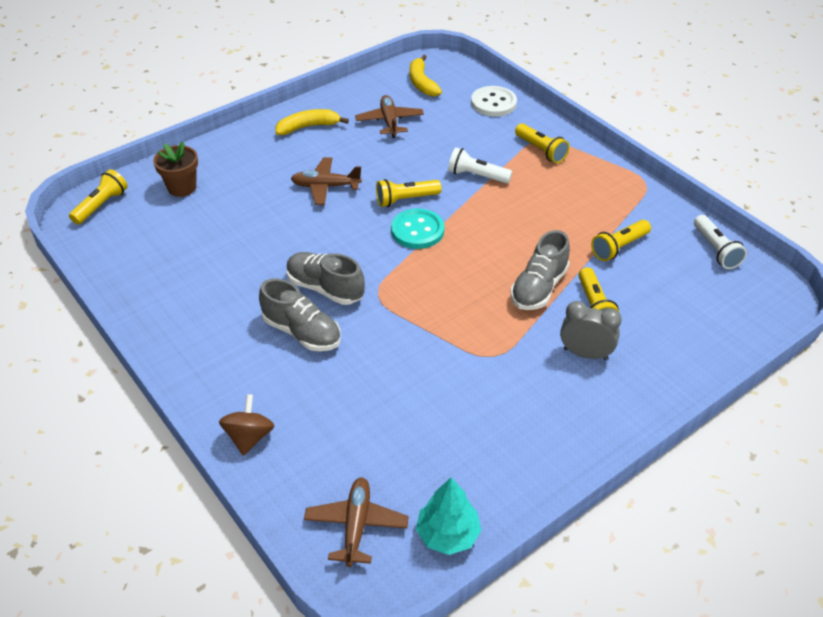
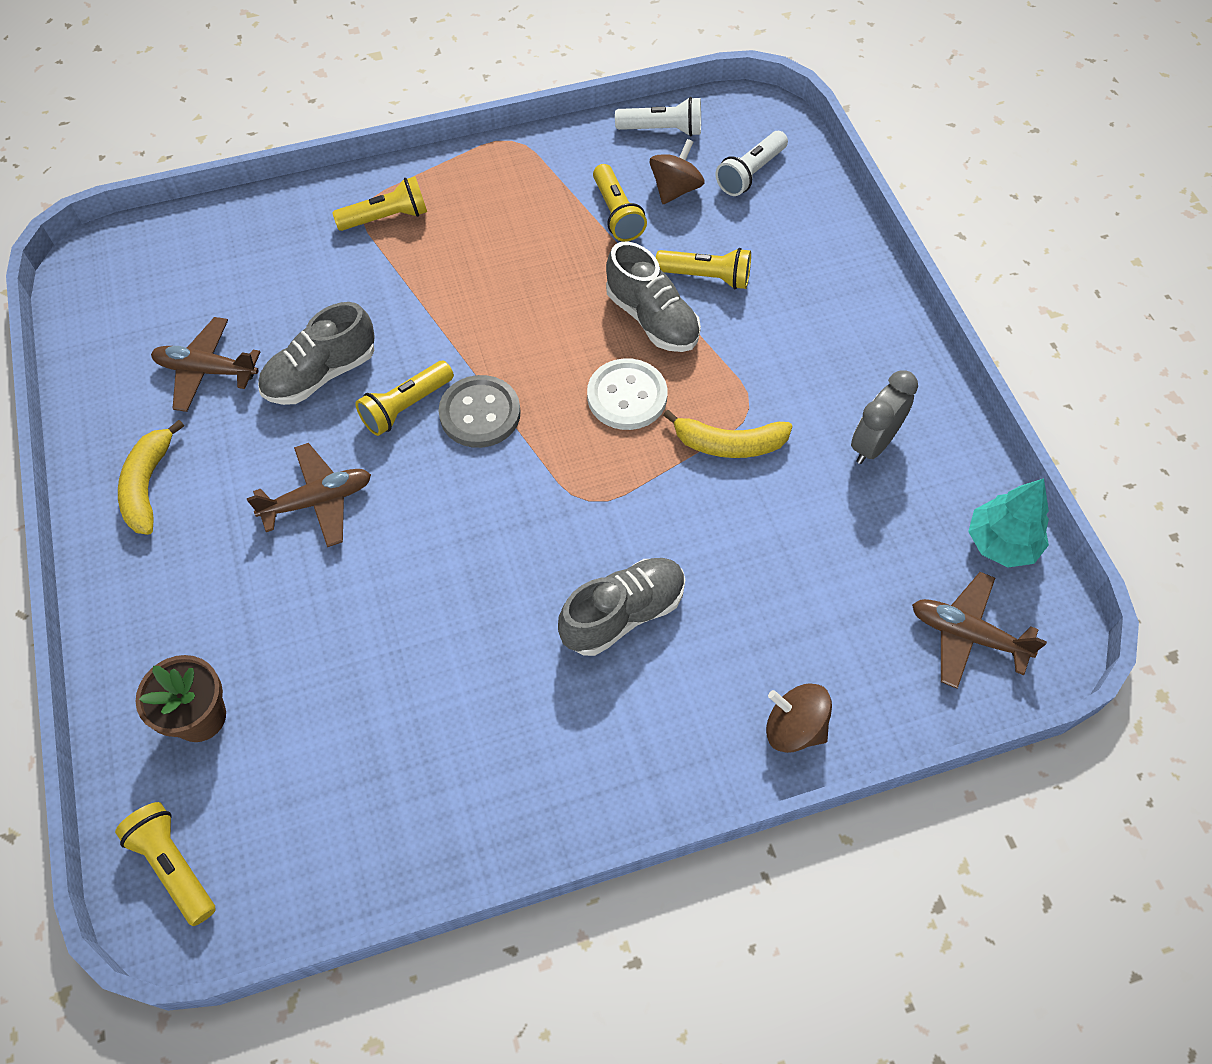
camera: 70 degrees left, 15 degrees up
grey shoe [287,252,365,305] -> grey shoe moved to [258,302,375,405]
brown plane [291,157,362,205] -> brown plane turned 135 degrees counterclockwise [247,443,371,547]
yellow flashlight [376,179,442,207] -> yellow flashlight turned 45 degrees clockwise [355,361,454,436]
turquoise button [391,208,444,249] -> grey button [438,375,521,448]
yellow banana [410,55,442,96] -> yellow banana moved to [663,410,792,458]
white flashlight [448,147,512,184] -> white flashlight moved to [715,131,788,196]
white button [471,86,517,117] -> white button moved to [587,358,667,430]
grey clock [560,301,622,360] -> grey clock moved to [851,370,918,464]
none -> brown spinning top [650,139,705,204]

